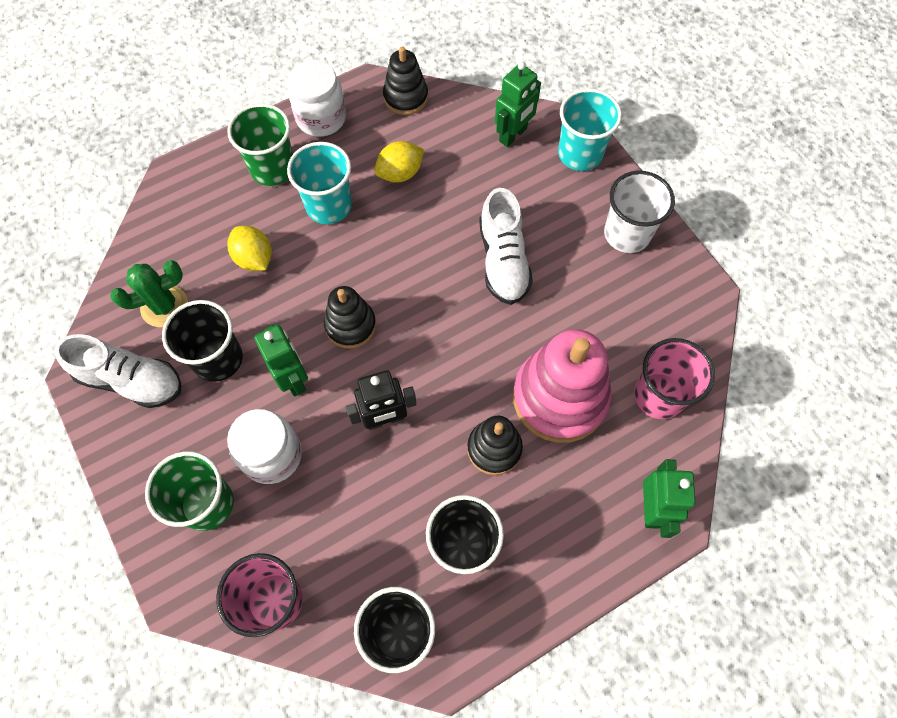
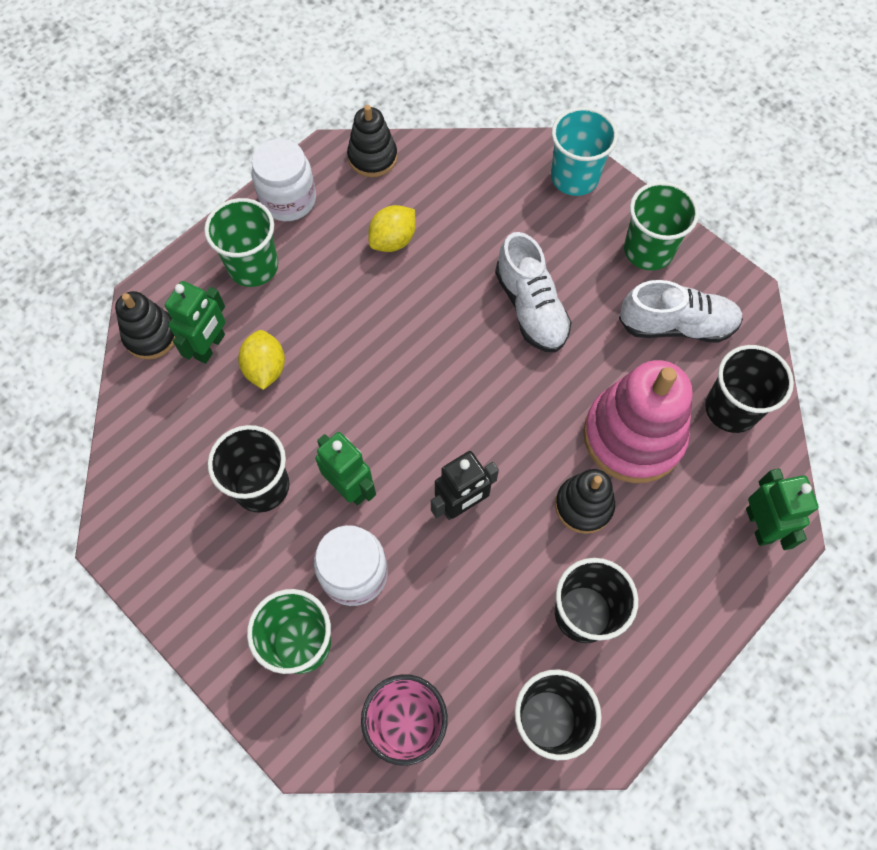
camera: 15 degrees left, 0 degrees up
white shoe [54,334,181,408] -> white shoe moved to [619,280,743,343]
green cactus [110,260,188,327] -> none
yellow lemon [227,226,272,271] -> yellow lemon turned 45 degrees clockwise [238,330,285,390]
turquoise cup [287,142,352,224] -> none
black stacking toy [324,286,376,349] -> black stacking toy moved to [115,291,175,360]
green robot [495,61,541,147] -> green robot moved to [165,281,226,364]
white cup [604,171,675,253] -> green cup [624,182,699,270]
pink cup [634,338,715,419] -> black cup [705,345,794,433]

